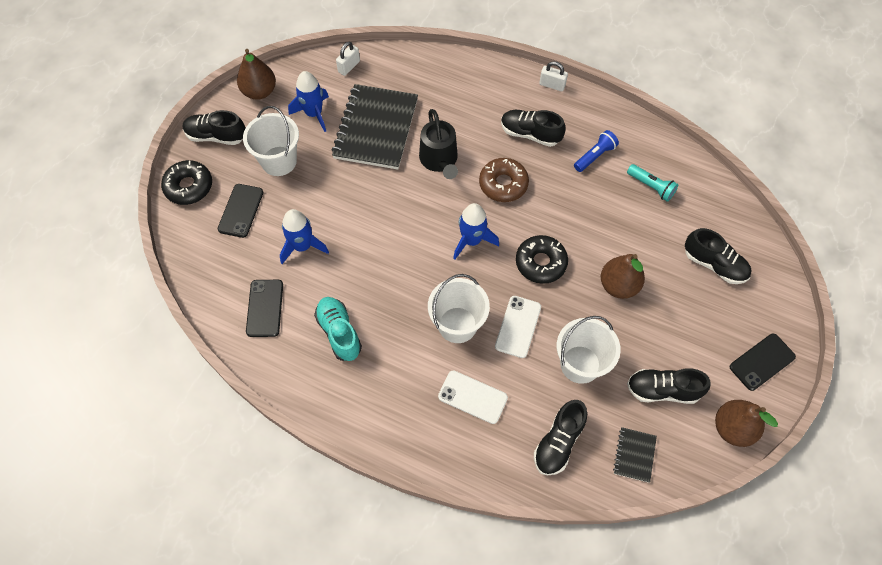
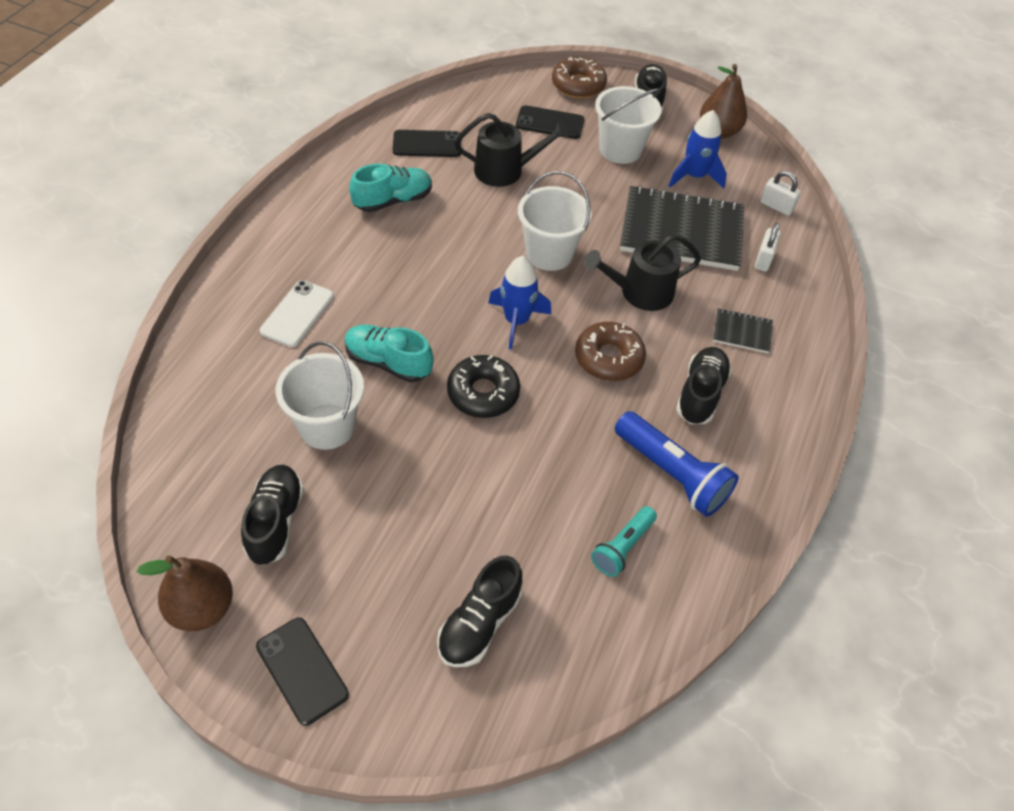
camera: 85 degrees right, 10 degrees down
black donut [161,160,212,205] -> brown donut [552,57,607,98]
blue rocket [280,209,329,264] -> black watering can [454,113,569,187]
white bucket [428,274,490,343] -> white bucket moved to [518,171,592,271]
white phone [495,296,541,358] -> turquoise shoe [345,324,434,383]
black shoe [534,400,587,475] -> none
white padlock [539,61,568,91] -> white padlock moved to [755,223,781,272]
blue flashlight [574,130,619,172] -> blue flashlight [615,411,739,517], size x1.65
brown pear [601,254,645,299] -> none
black notebook [613,427,657,483] -> black notebook moved to [713,308,773,353]

